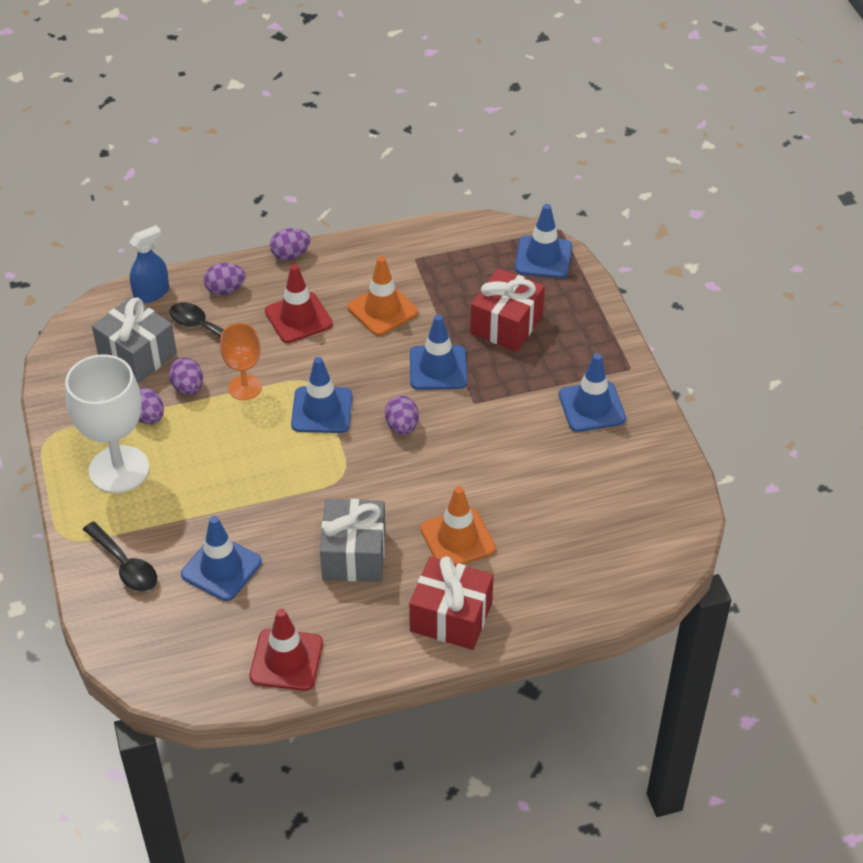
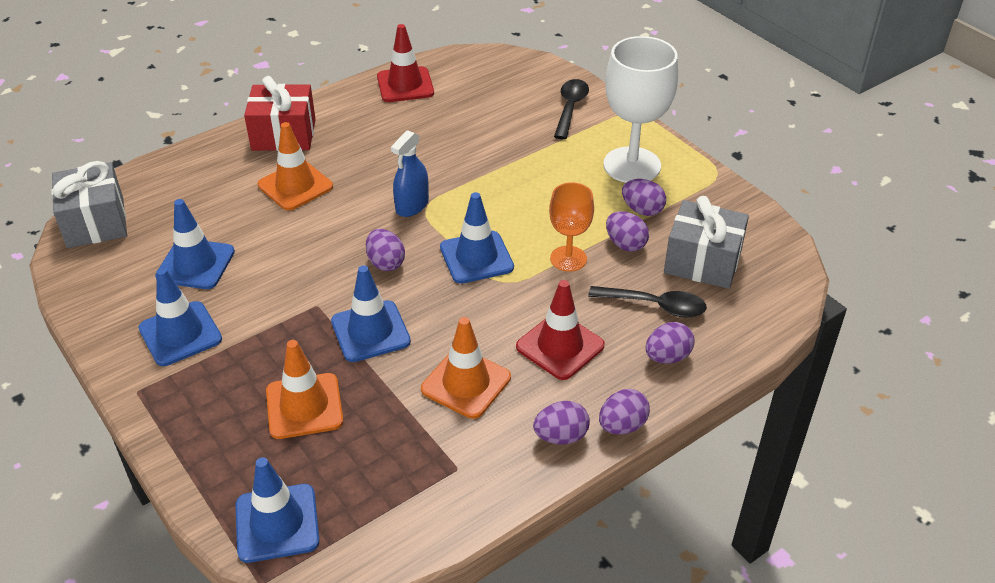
camera: 160 degrees right, 5 degrees down
black spoon [83,522,157,592] -> black spoon turned 75 degrees clockwise [554,79,589,139]
blue spray bottle [130,225,169,303] -> blue spray bottle moved to [391,130,429,217]
blue traffic cone [181,516,262,601] -> blue traffic cone moved to [155,199,235,289]
grey gift [320,499,386,582] -> grey gift moved to [51,161,127,248]
red gift [470,268,545,352] -> orange traffic cone [266,340,343,439]
none -> purple egg [533,401,590,445]

